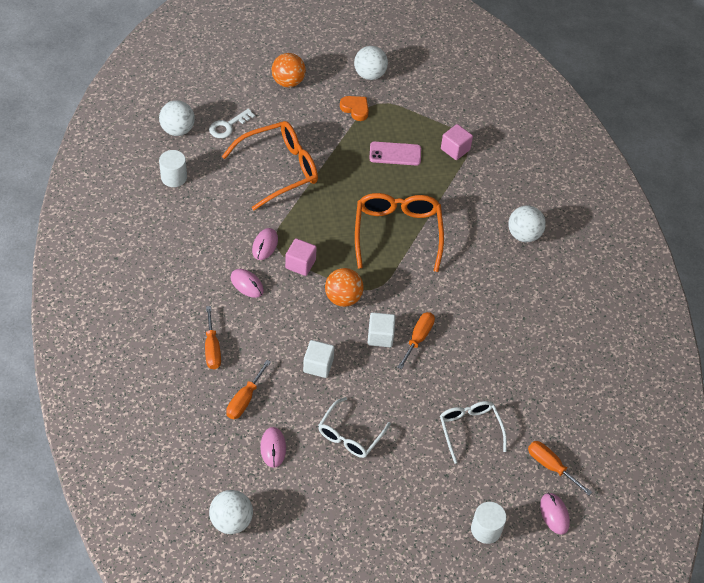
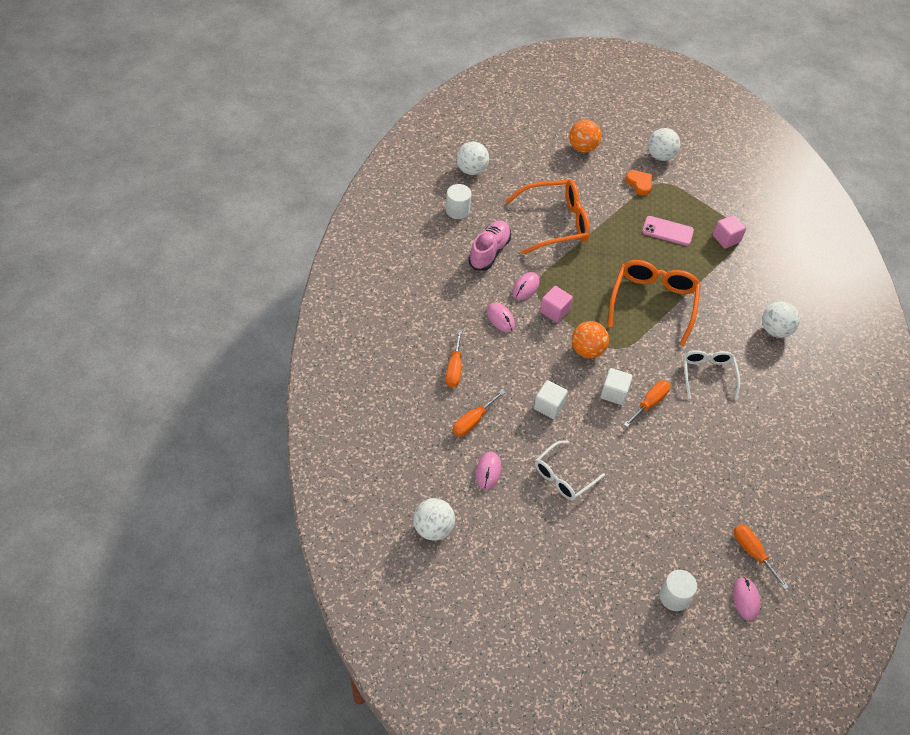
camera: 15 degrees right, 0 degrees up
white key [209,109,255,138] -> none
white glasses [440,401,507,464] -> white glasses moved to [683,350,740,400]
none -> pink shoe [468,221,511,270]

